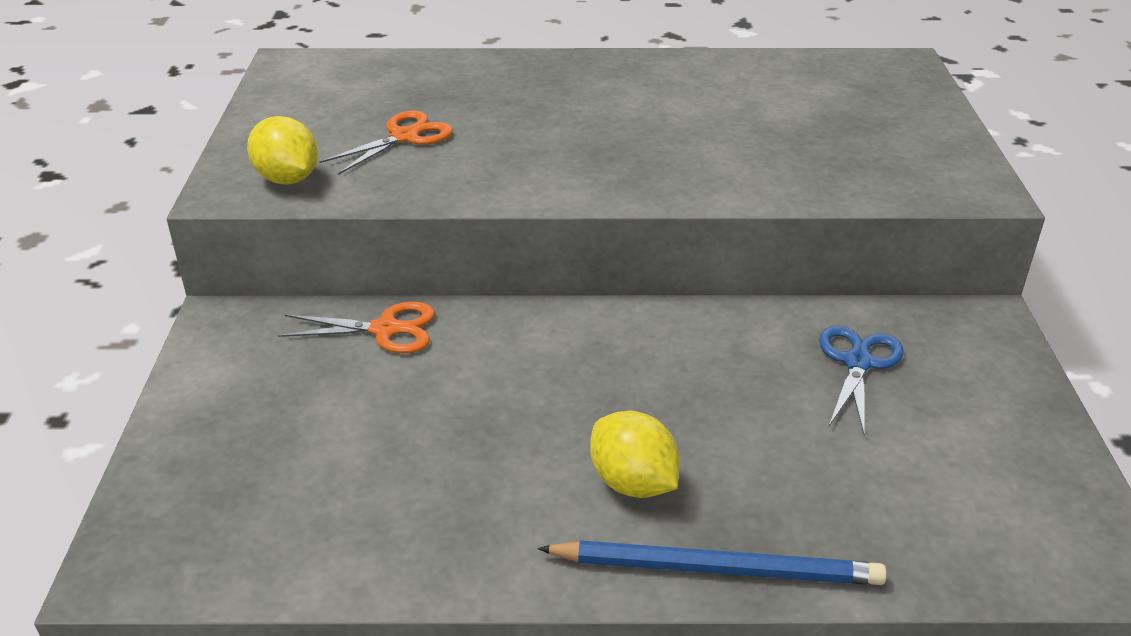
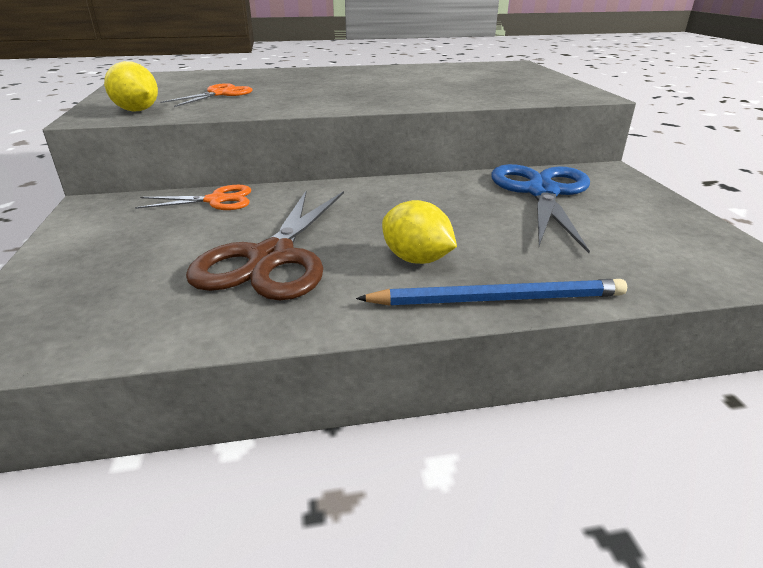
camera: 10 degrees left, 5 degrees down
blue scissors [819,325,904,435] -> blue scissors [491,164,590,253], size x1.79
none -> brown scissors [186,191,344,300]

